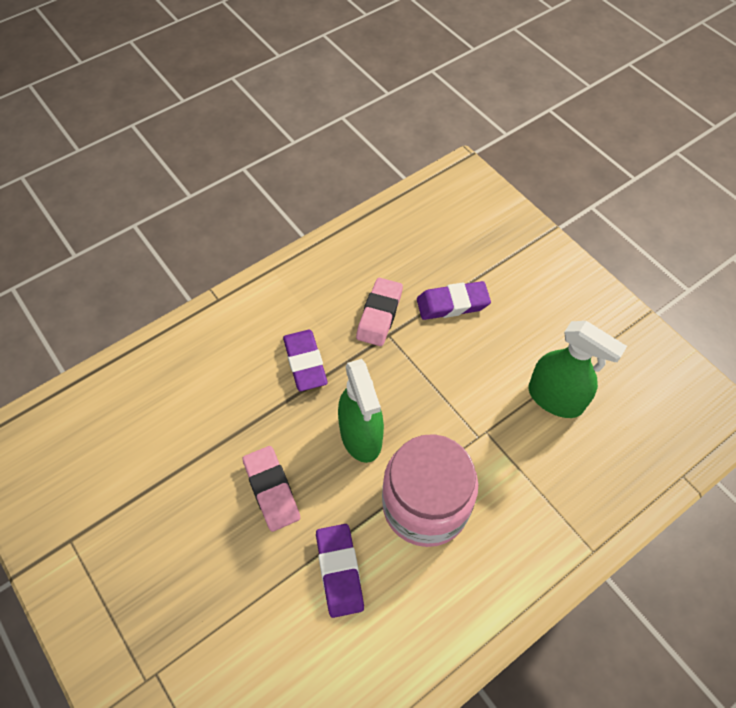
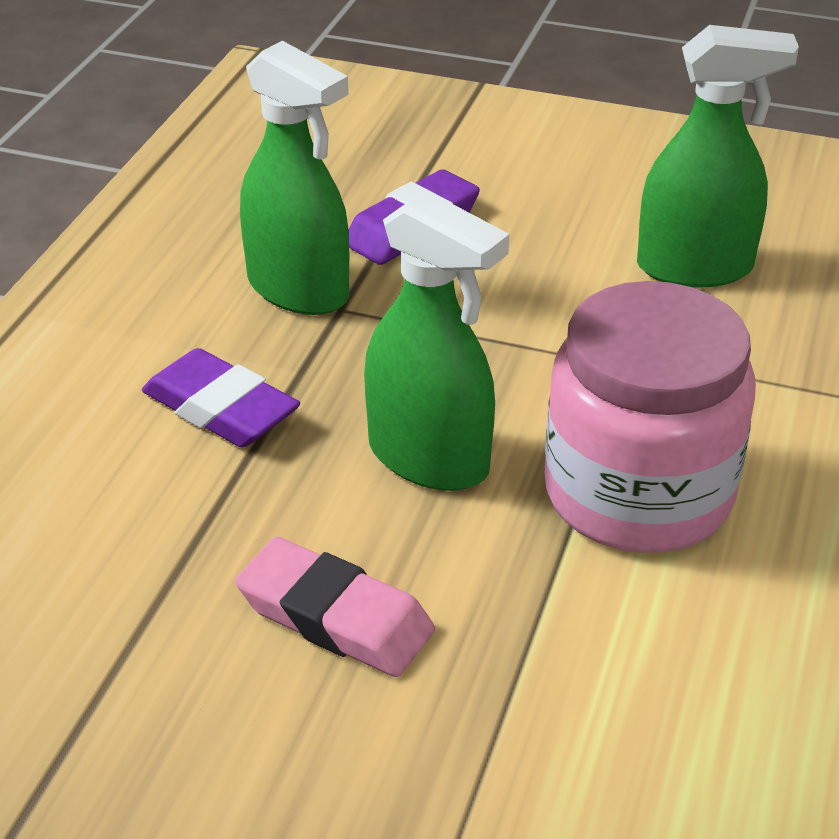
camera: 35 degrees left, 20 degrees down
purple eraser [316,524,364,618] -> none
pink eraser [356,278,403,346] -> green spray bottle [240,41,349,315]

